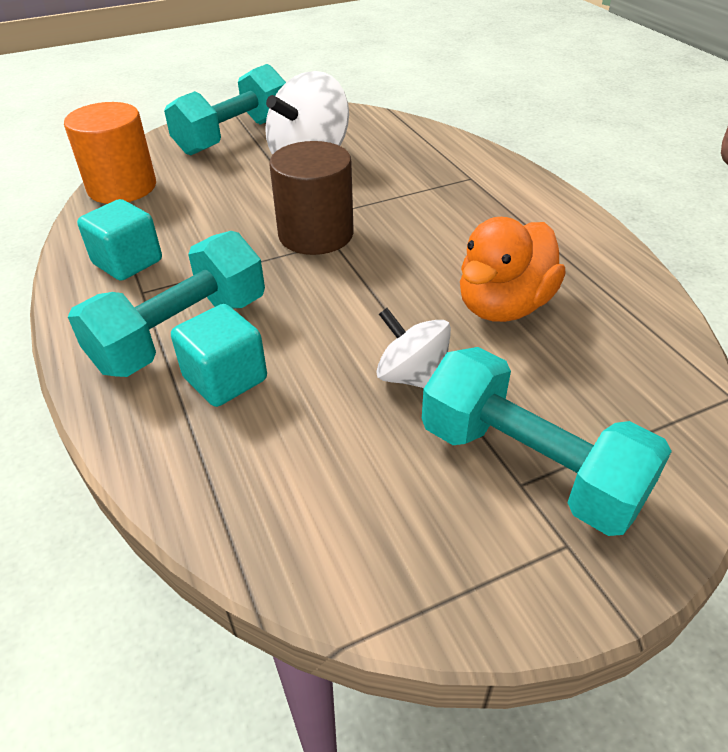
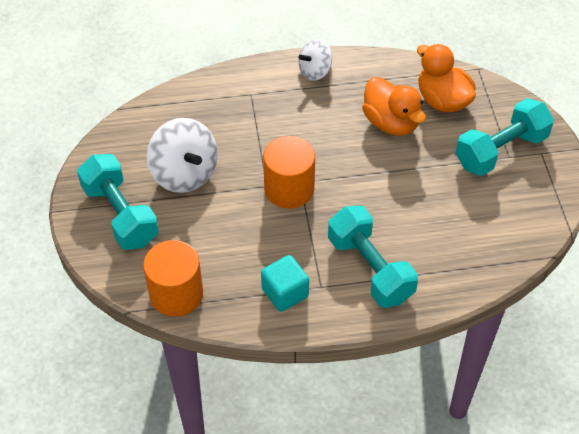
camera: 75 degrees left, 10 degrees up
turquoise cube [171,304,267,407] -> none
brown cylinder [269,141,354,255] -> orange cylinder [263,136,315,209]
white spinning top [376,308,451,388] -> white spinning top moved to [298,39,332,81]
none -> orange duck [417,44,476,112]

